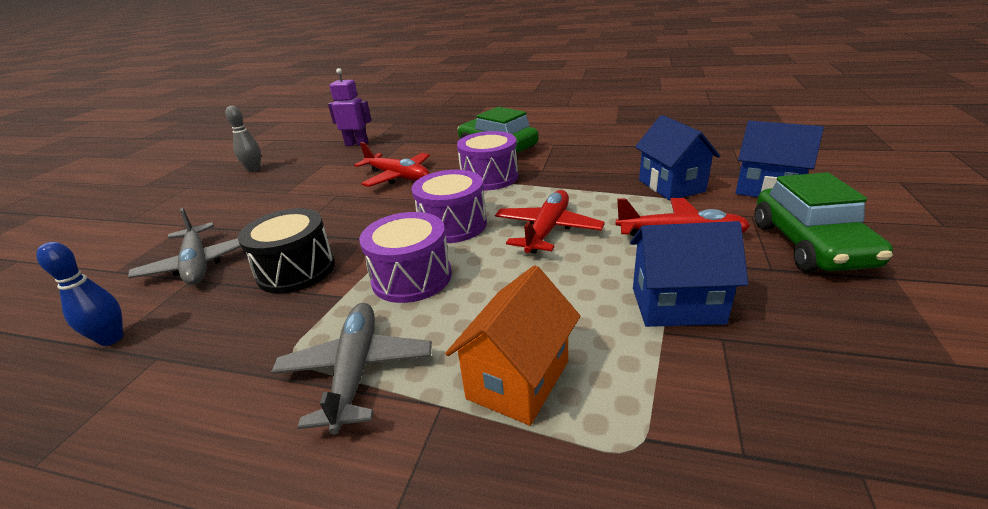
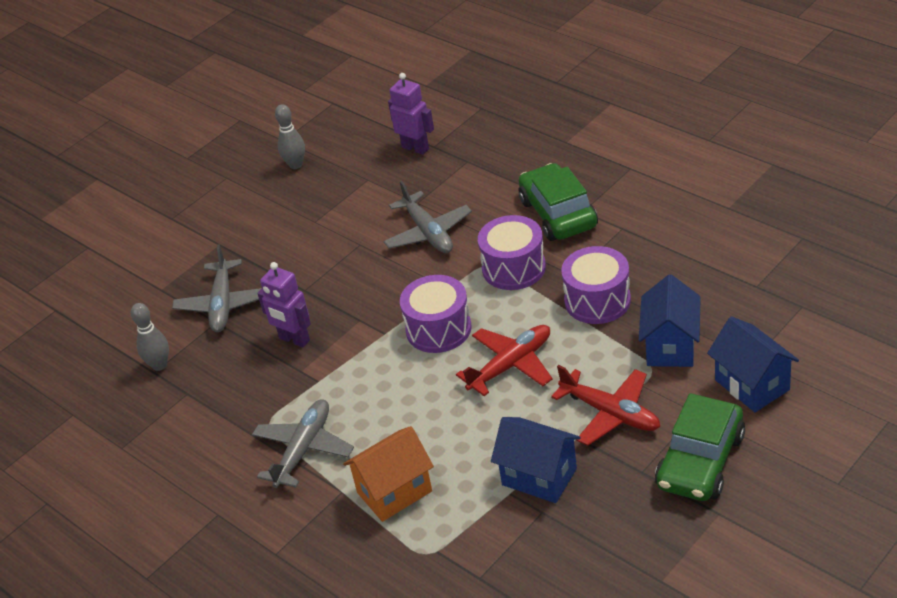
camera: 30 degrees right, 10 degrees up
blue bowling pin [36,242,123,346] -> grey bowling pin [131,303,169,371]
black drum [238,208,335,294] -> purple robot [257,262,311,348]
red plane [354,142,430,187] -> grey plane [383,181,472,253]
purple drum [359,212,452,303] -> purple drum moved to [561,246,631,324]

